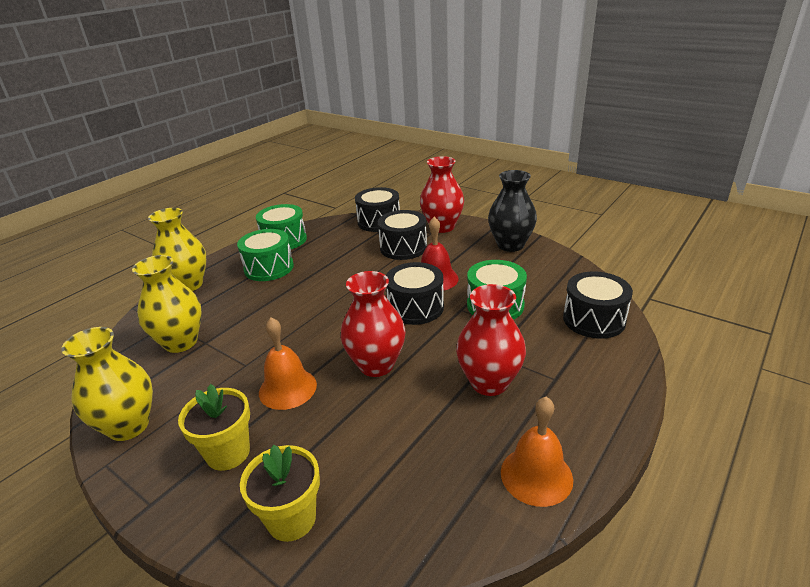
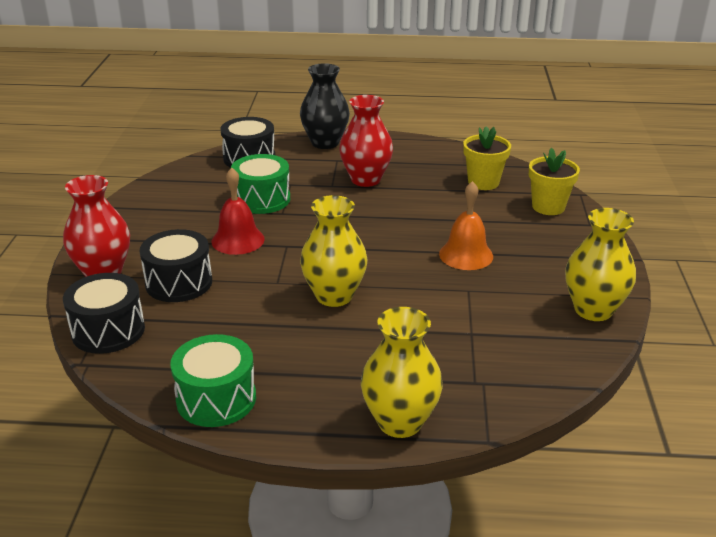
camera: 125 degrees left, 0 degrees up
yellow vase [132,255,202,353] -> yellow vase moved to [300,195,367,307]
yellow flower pot [178,384,250,471] -> yellow flower pot moved to [463,126,511,190]
green drum [237,229,294,281] -> none
red vase [341,271,406,377] -> none
black drum [386,262,444,325] -> none
black vase [488,170,537,252] -> black vase moved to [300,63,350,149]
orange bell [501,397,573,507] -> none

